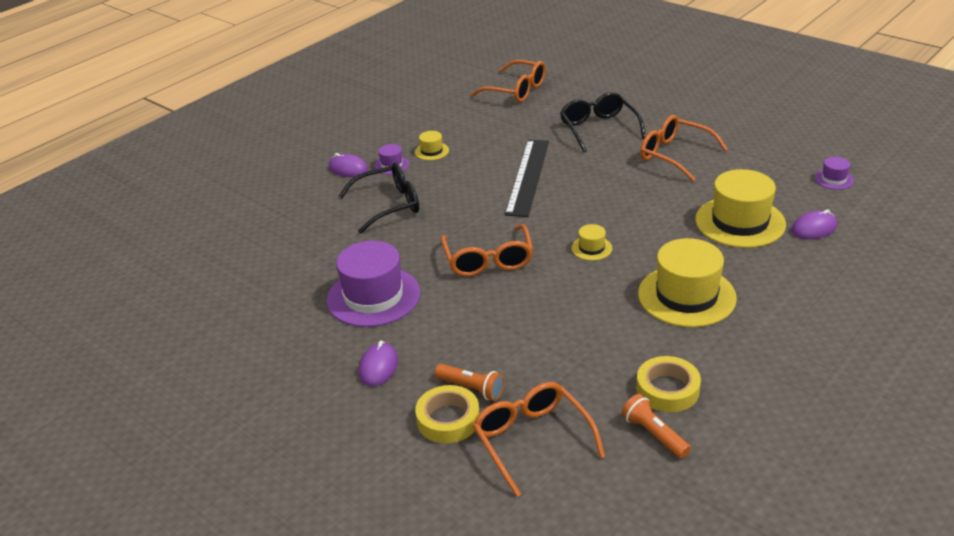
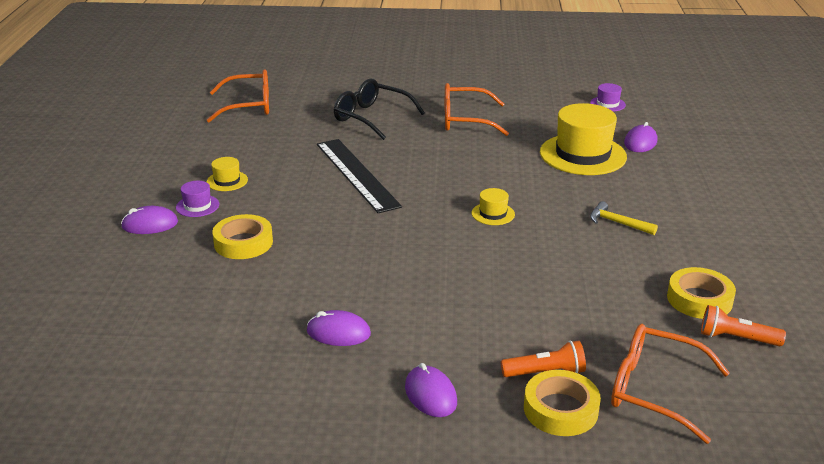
camera: 40 degrees left, 5 degrees down
purple hat [327,241,420,327] -> purple mouse [307,310,371,346]
black glasses [339,163,419,234] -> yellow tape [212,214,273,259]
orange glasses [441,224,533,276] -> none
yellow hat [638,238,737,327] -> yellow hammer [590,201,658,235]

